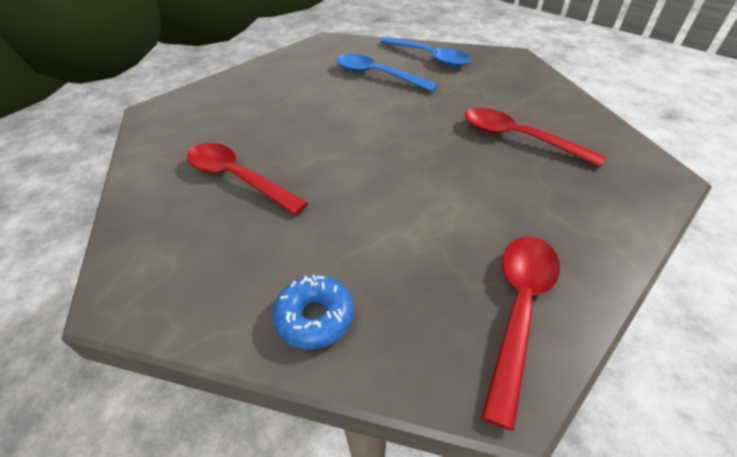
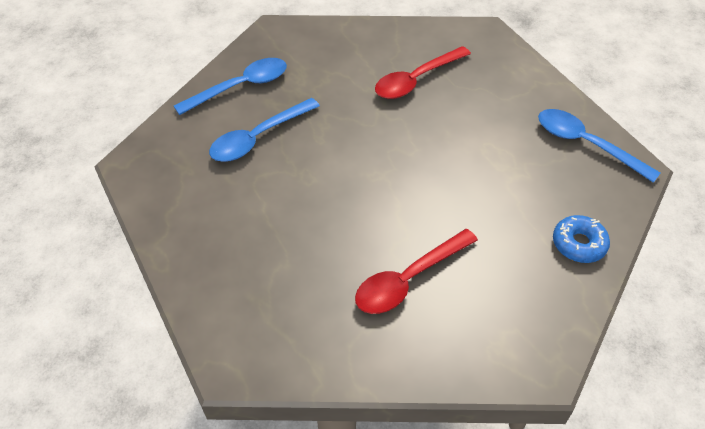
camera: 75 degrees left, 5 degrees up
red spoon [481,236,560,431] -> blue spoon [538,109,660,183]

